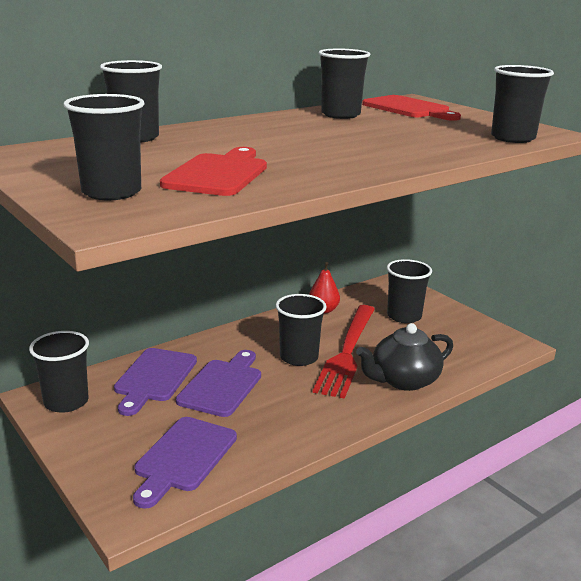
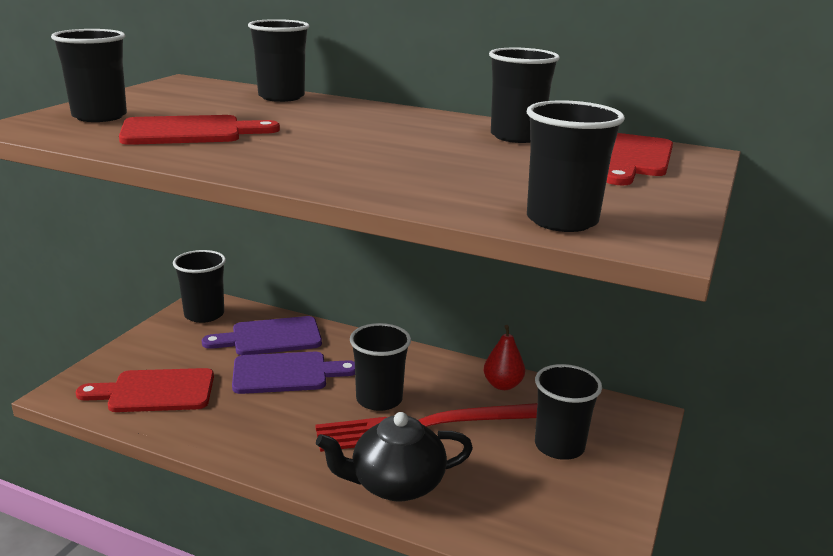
camera: 60 degrees right, 0 degrees up
purple cutting board [133,417,237,509] -> red cutting board [76,368,214,412]
black teapot [356,323,453,391] -> black teapot turned 45 degrees counterclockwise [316,412,473,502]

